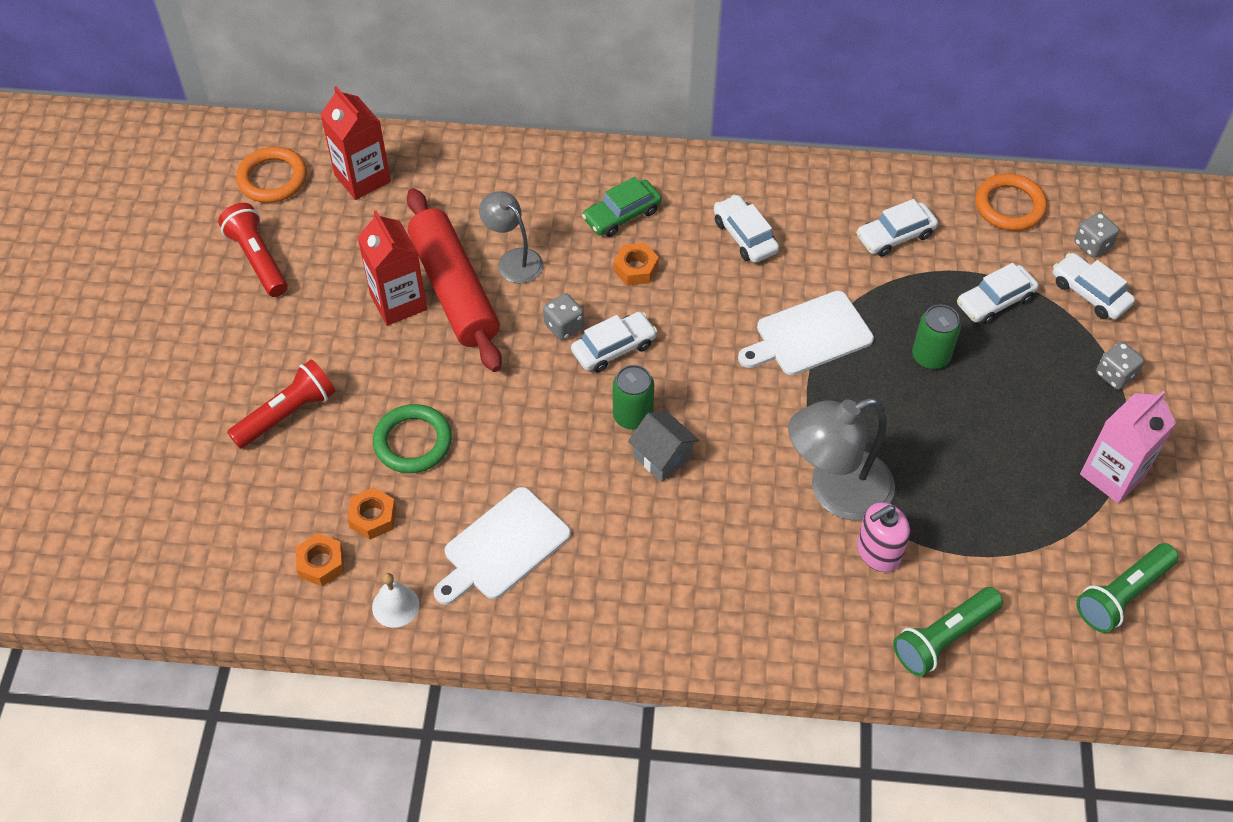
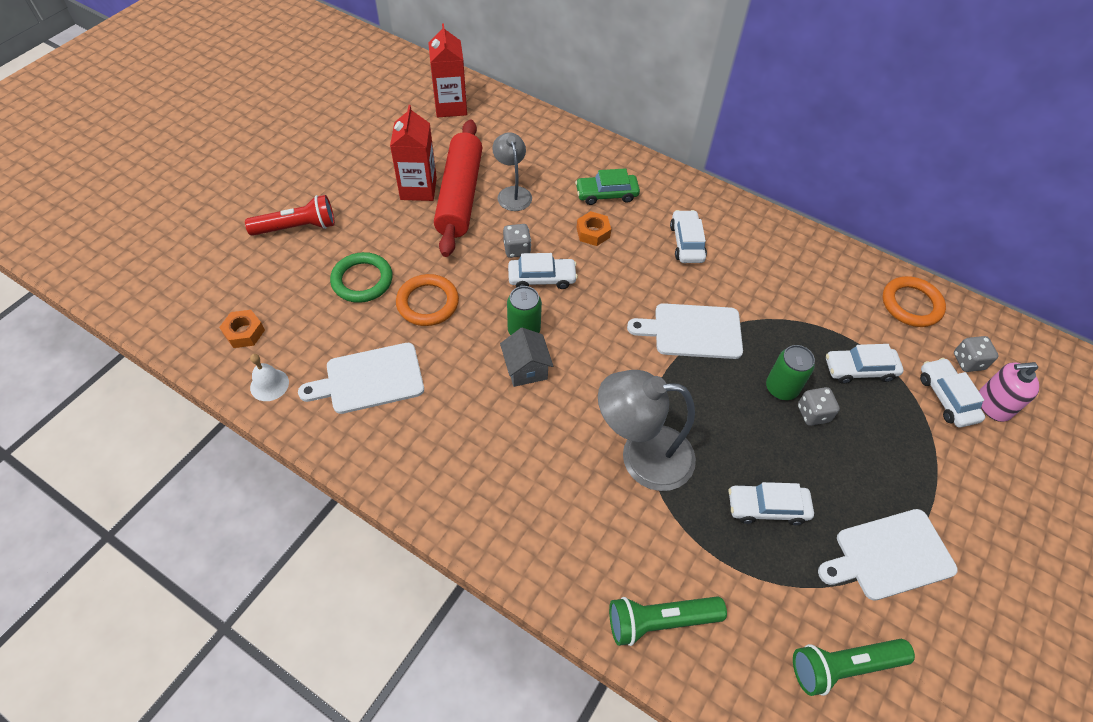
camera: 25 degrees right, 0 degrees up
red flashlight [218,203,288,297] -> none
orange ring [236,147,307,203] -> orange ring moved to [396,274,459,326]
orange nut [347,487,396,540] -> none
white car [856,199,938,257] -> white car moved to [728,482,814,525]
pink soap dispenser [857,502,910,572] -> pink soap dispenser moved to [979,362,1039,422]
pink carton [1080,391,1176,503] -> white cutting board [818,509,958,601]
grey dice [1096,342,1144,390] -> grey dice moved to [798,387,840,426]

